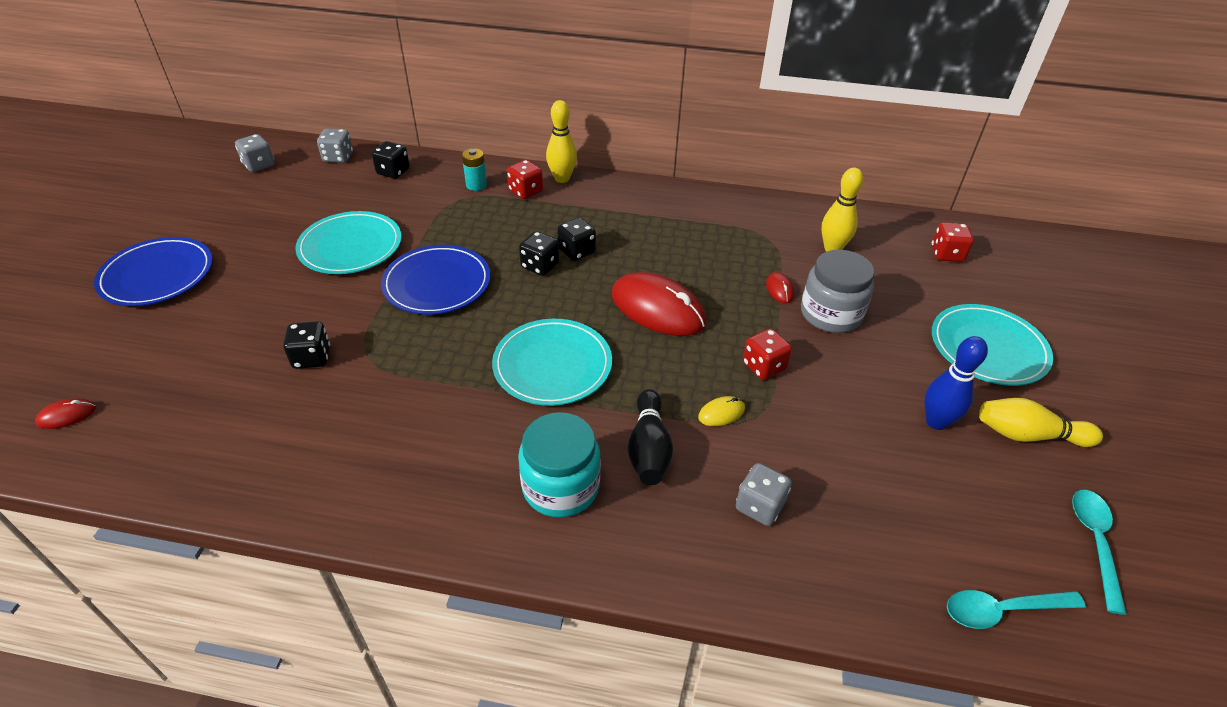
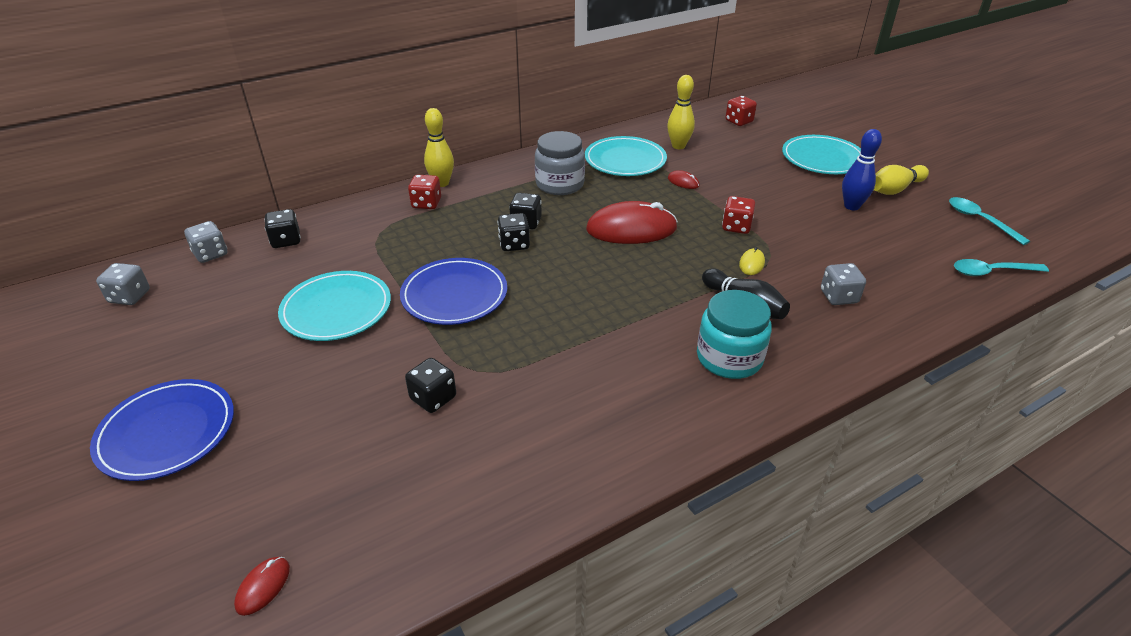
camera: 40 degrees left, 5 degrees down
turquoise battery [462,148,487,191] -> none
turquoise plate [492,319,612,406] -> turquoise plate moved to [585,136,667,176]
grey jar [801,250,875,333] -> grey jar moved to [535,131,585,195]
turquoise spoon [947,590,1086,629] -> turquoise spoon turned 45 degrees clockwise [954,259,1049,276]

